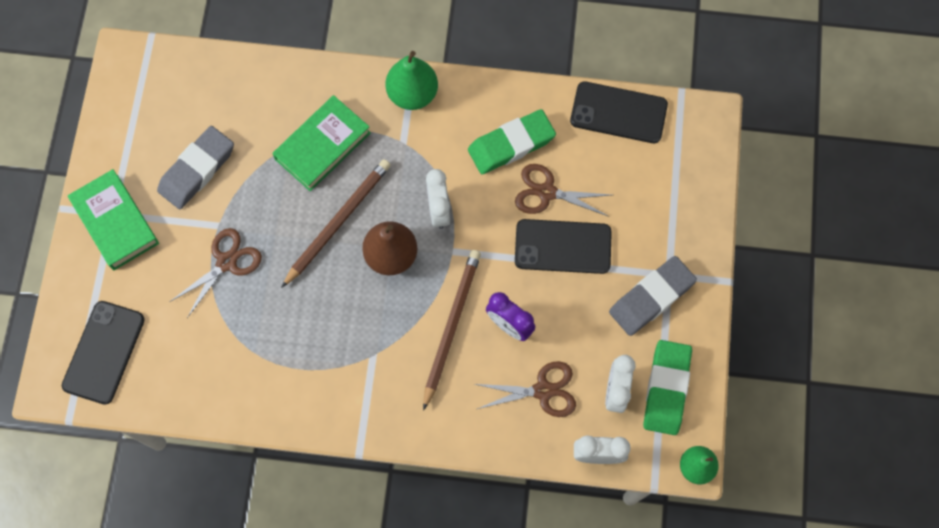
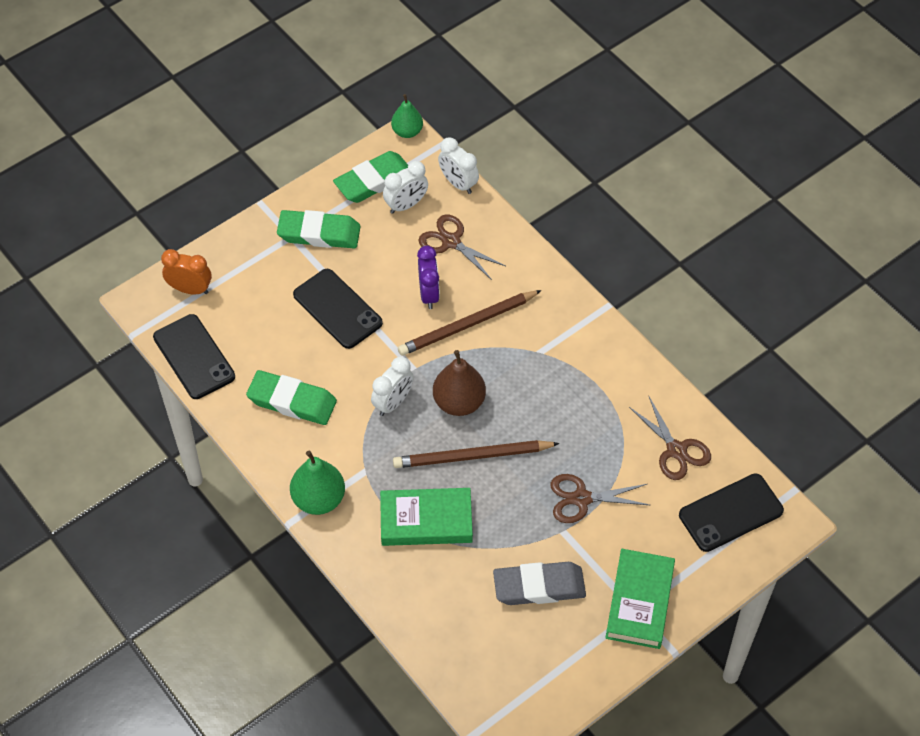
camera: 135 degrees left, 15 degrees down
brown scissors [515,164,611,217] -> brown scissors moved to [629,395,711,480]
grey eraser [609,256,697,336] -> green eraser [277,210,361,248]
none -> orange clock [161,249,212,295]

